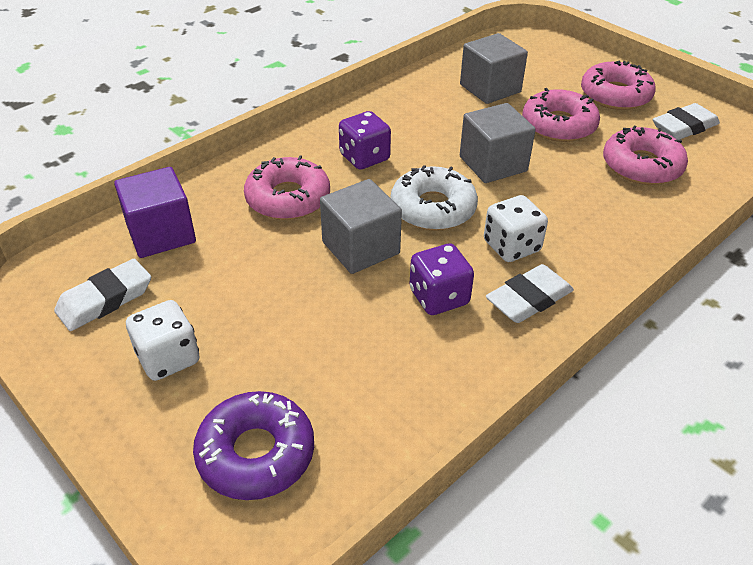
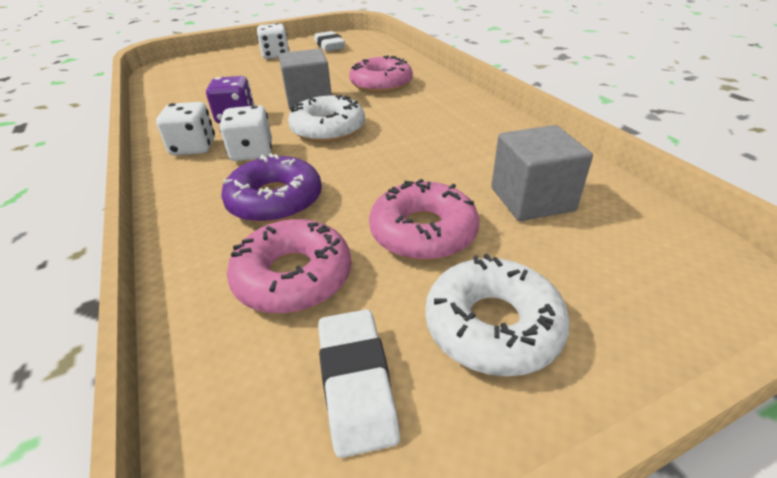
camera: 110 degrees right, 5 degrees down
purple cube [114,167,196,258] -> none
purple donut [193,391,314,500] -> purple donut moved to [221,153,322,223]
purple dice [339,111,391,170] -> none
grey cube [460,103,536,183] -> none
white eraser [486,264,574,323] -> white dice [156,102,215,155]
pink donut [581,61,656,110] -> white donut [425,253,570,376]

